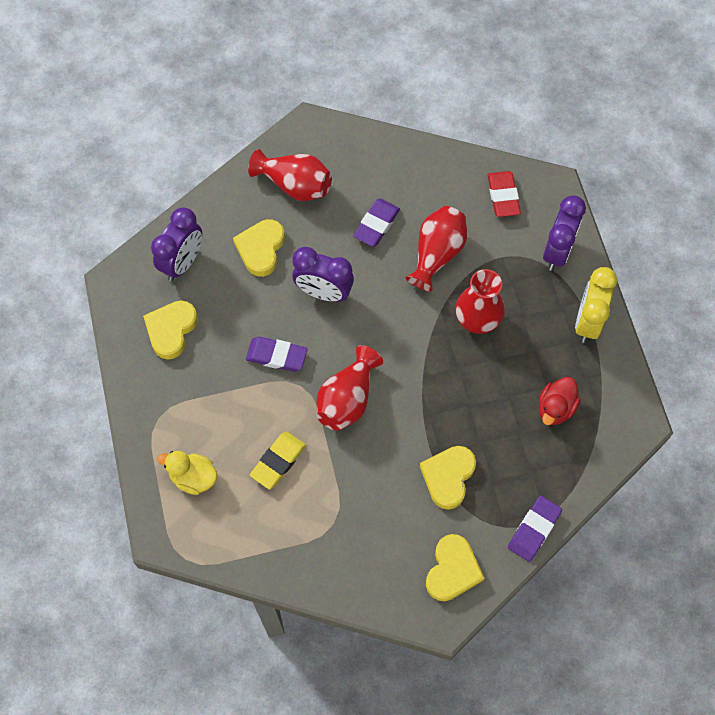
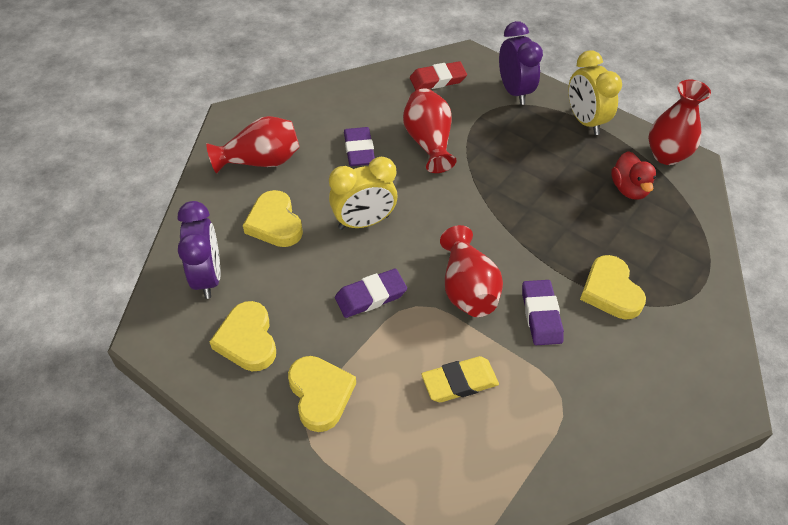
camera: 40 degrees left, 15 degrees down
yellow duck [157,451,218,495] -> none
yellow eraser [250,432,306,489] -> yellow eraser turned 75 degrees clockwise [421,356,499,402]
purple clock [292,247,354,302] -> yellow clock [329,157,398,230]
yellow heart [426,534,484,601] -> yellow heart moved to [288,356,356,432]
red vase [455,269,505,334] -> red vase moved to [648,79,711,165]
red eraser [487,171,521,217] -> red eraser turned 60 degrees counterclockwise [410,61,467,90]
purple eraser [508,496,562,562] -> purple eraser moved to [522,280,564,345]

